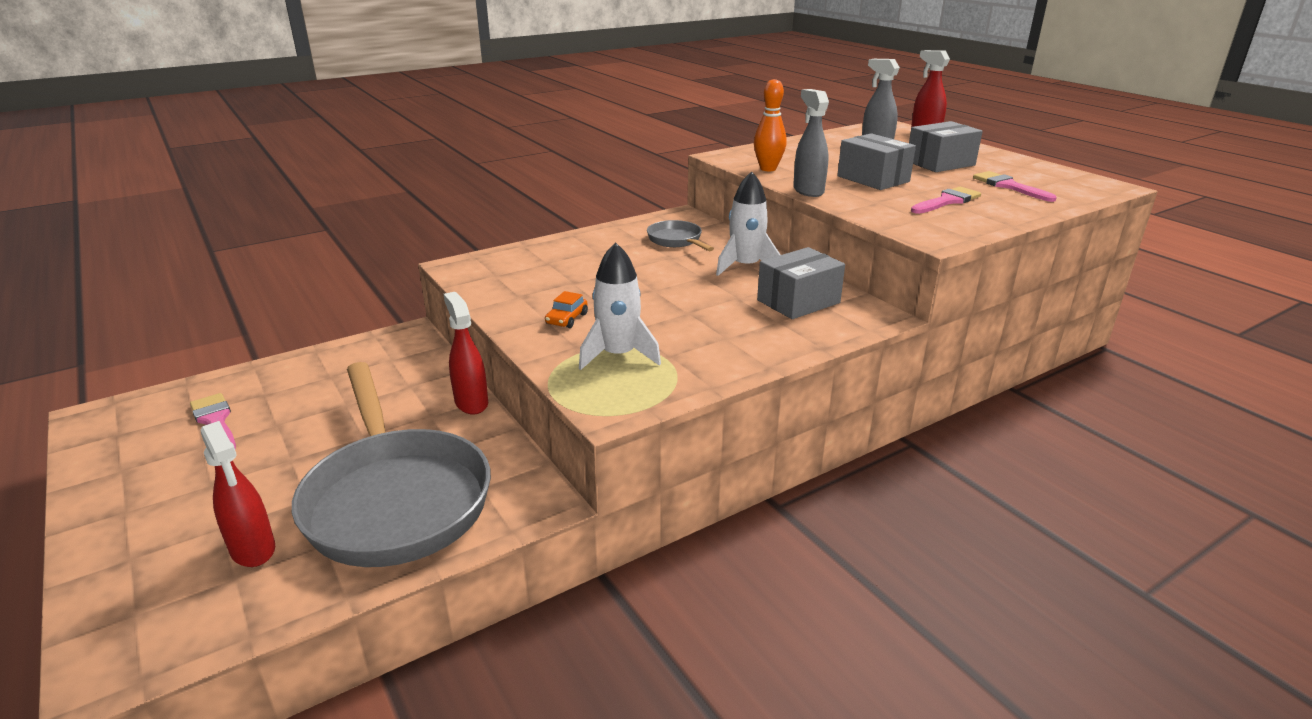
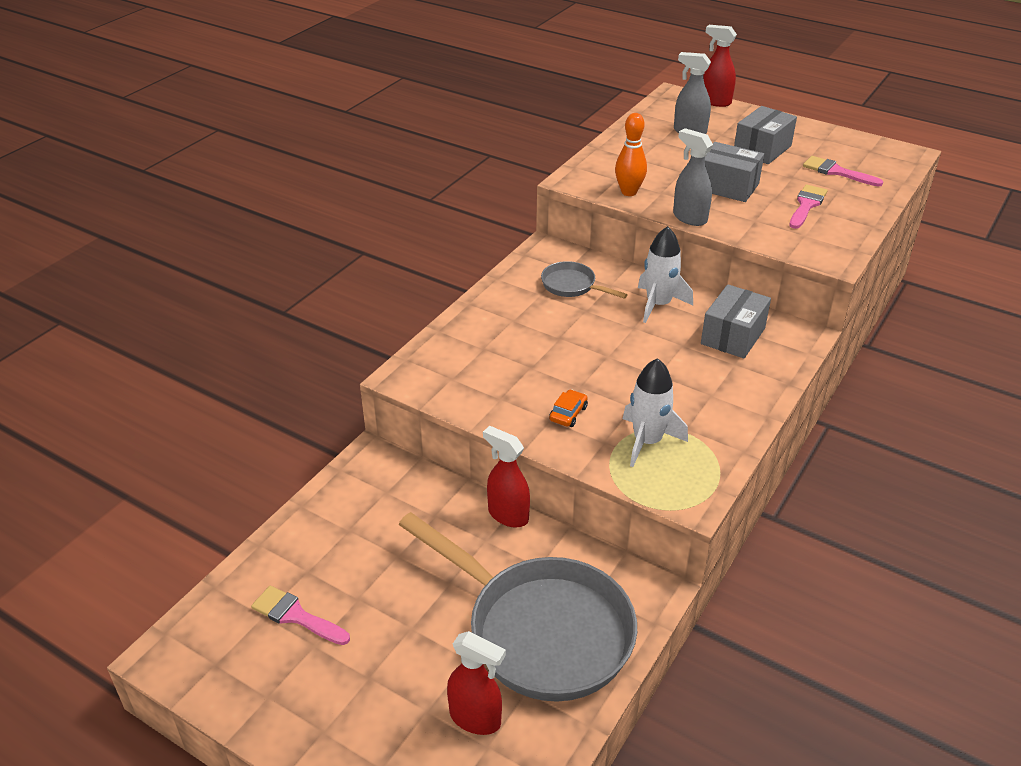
camera: 25 degrees left, 10 degrees up
orange car [545,291,588,328] -> orange car turned 150 degrees counterclockwise [549,389,588,427]

